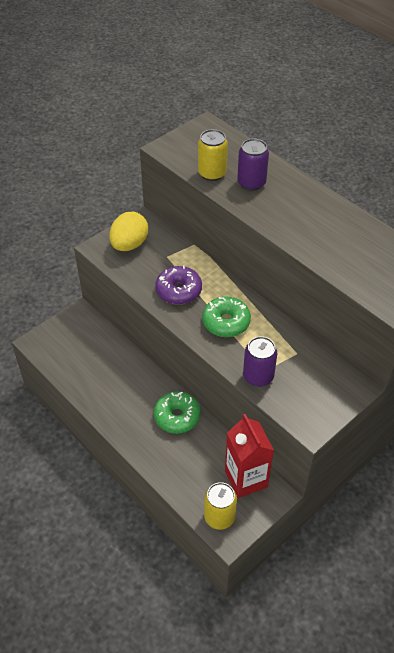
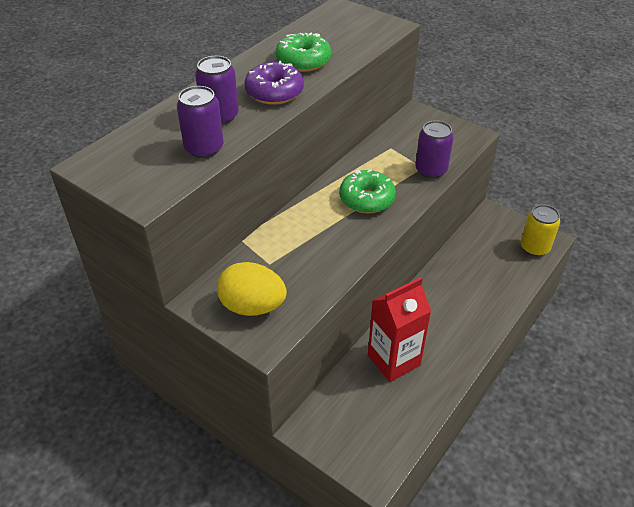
camera: 100 degrees left, 5 degrees down
green donut [154,391,200,434] -> green donut moved to [275,33,331,72]
purple donut [155,266,202,305] -> purple donut moved to [244,61,304,105]
yellow can [198,129,228,181] -> purple can [177,86,224,158]
red carton [225,414,274,498] -> red carton moved to [368,277,431,382]

